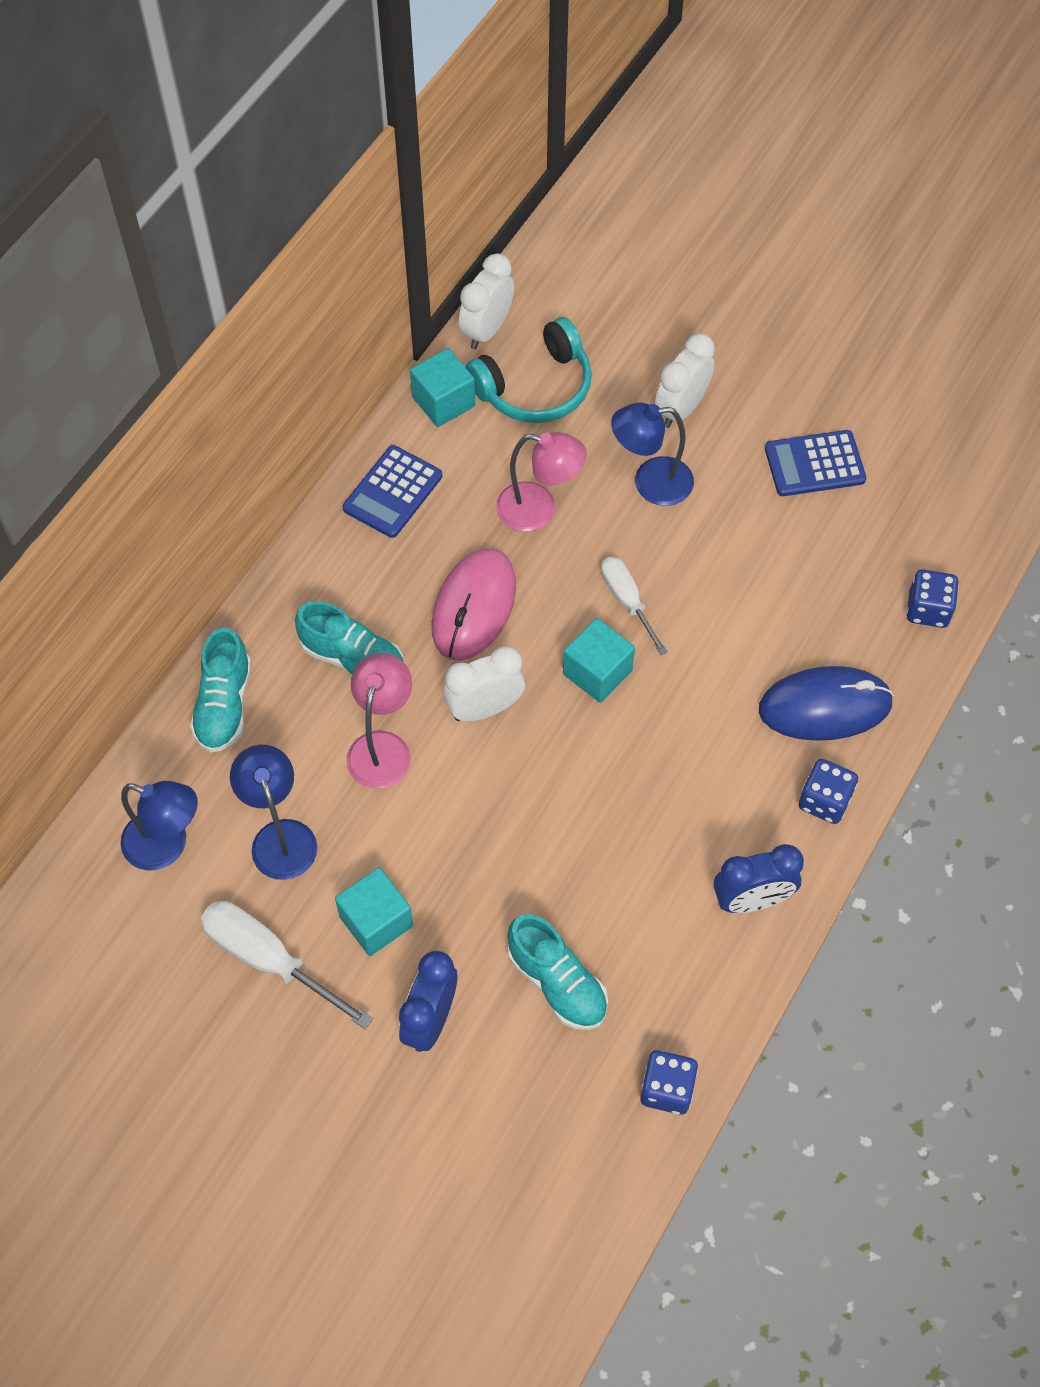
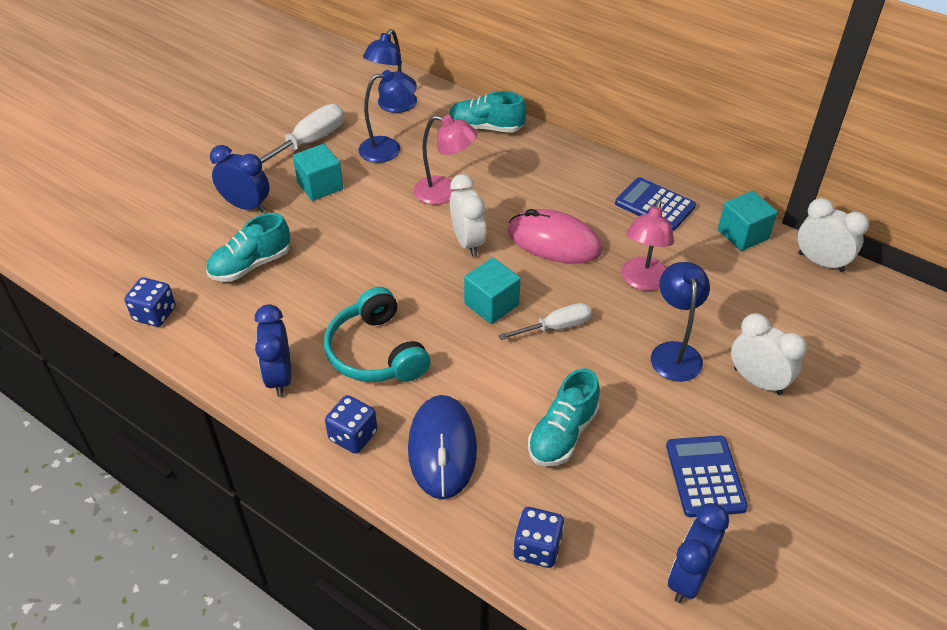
camera: 95 degrees right, 15 degrees down
turquoise shoe [295,601,404,674] -> turquoise shoe moved to [528,368,600,467]
turquoise headphones [466,317,592,423] -> turquoise headphones moved to [324,287,431,382]
none -> blue clock [668,503,729,603]

